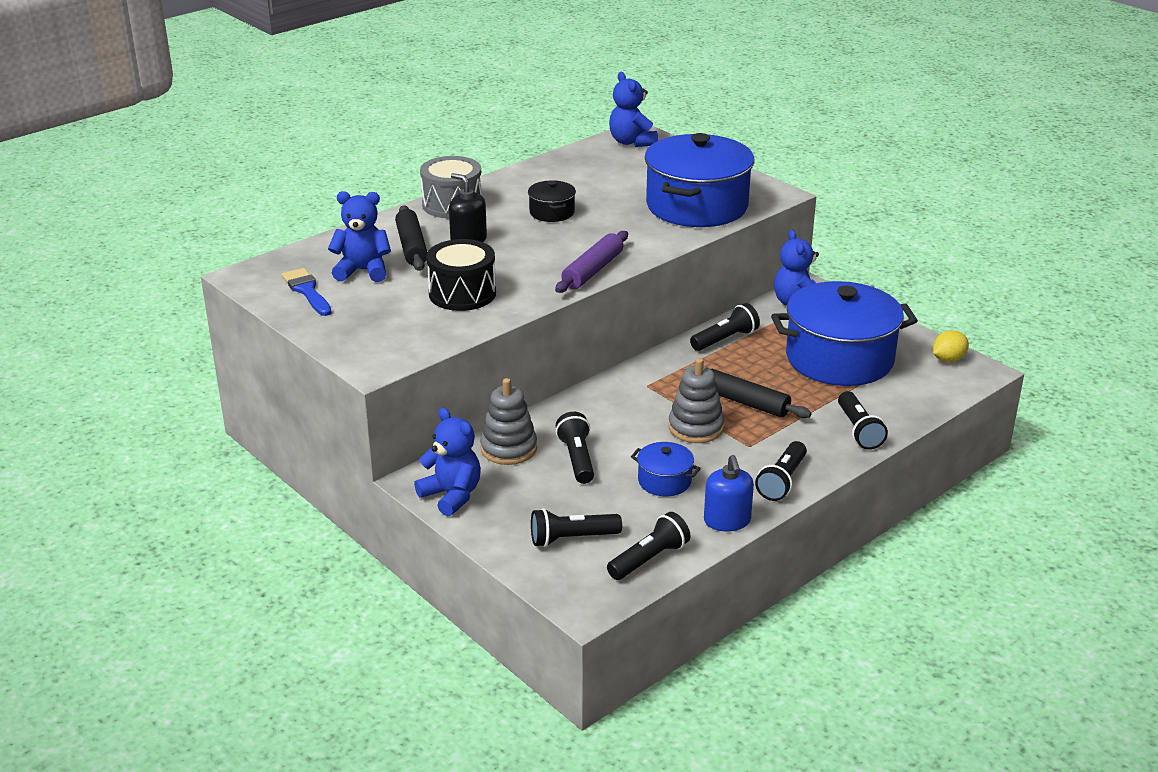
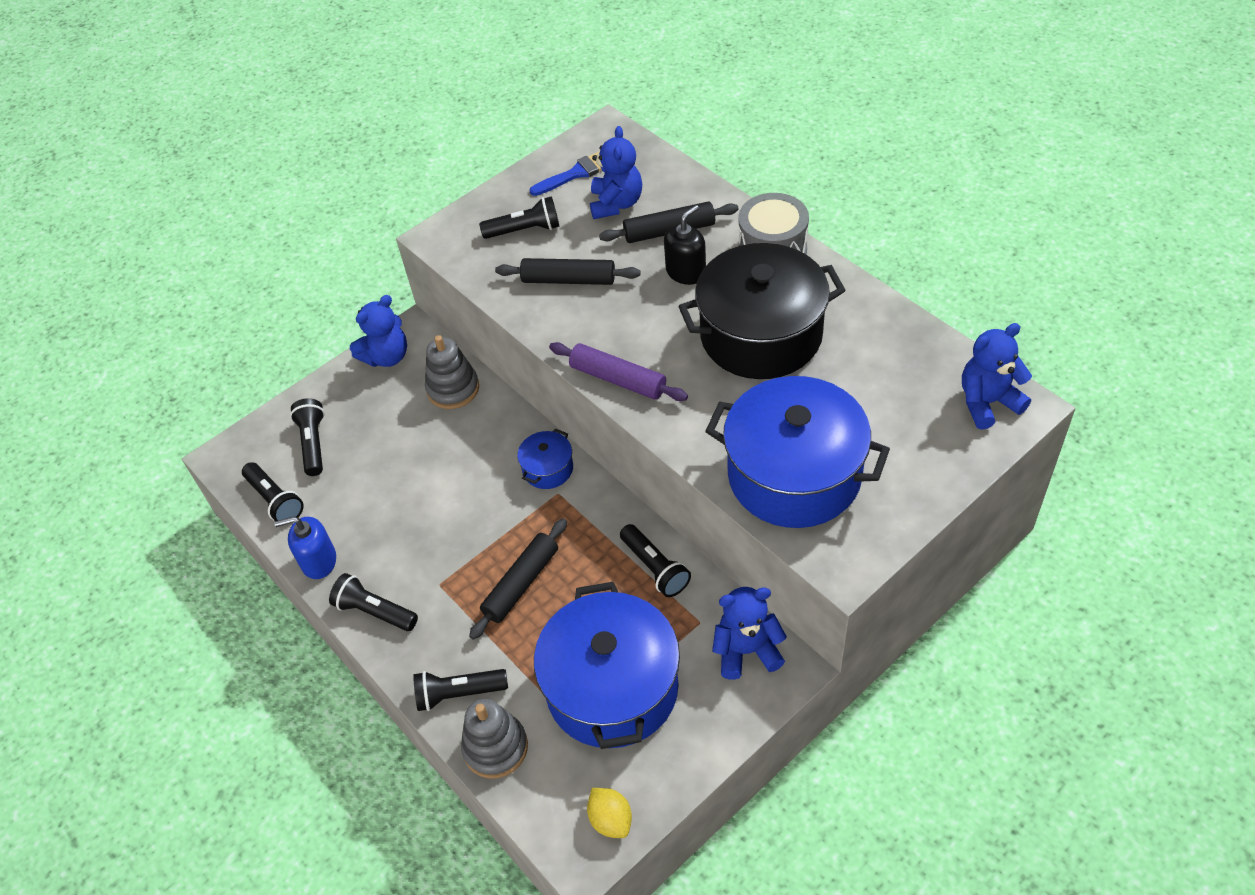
camera: 95 degrees right, 20 degrees up
black drum [426,239,496,311] -> black rolling pin [495,258,640,285]
black pot [528,180,576,222] -> black pot [678,243,846,379], size x2.27
black flashlight [556,412,594,484] -> black flashlight moved to [479,196,560,239]
blue pot [631,442,701,496] -> blue pot moved to [517,429,573,489]
grey stacking toy [668,358,724,443] -> grey stacking toy moved to [461,699,528,778]

